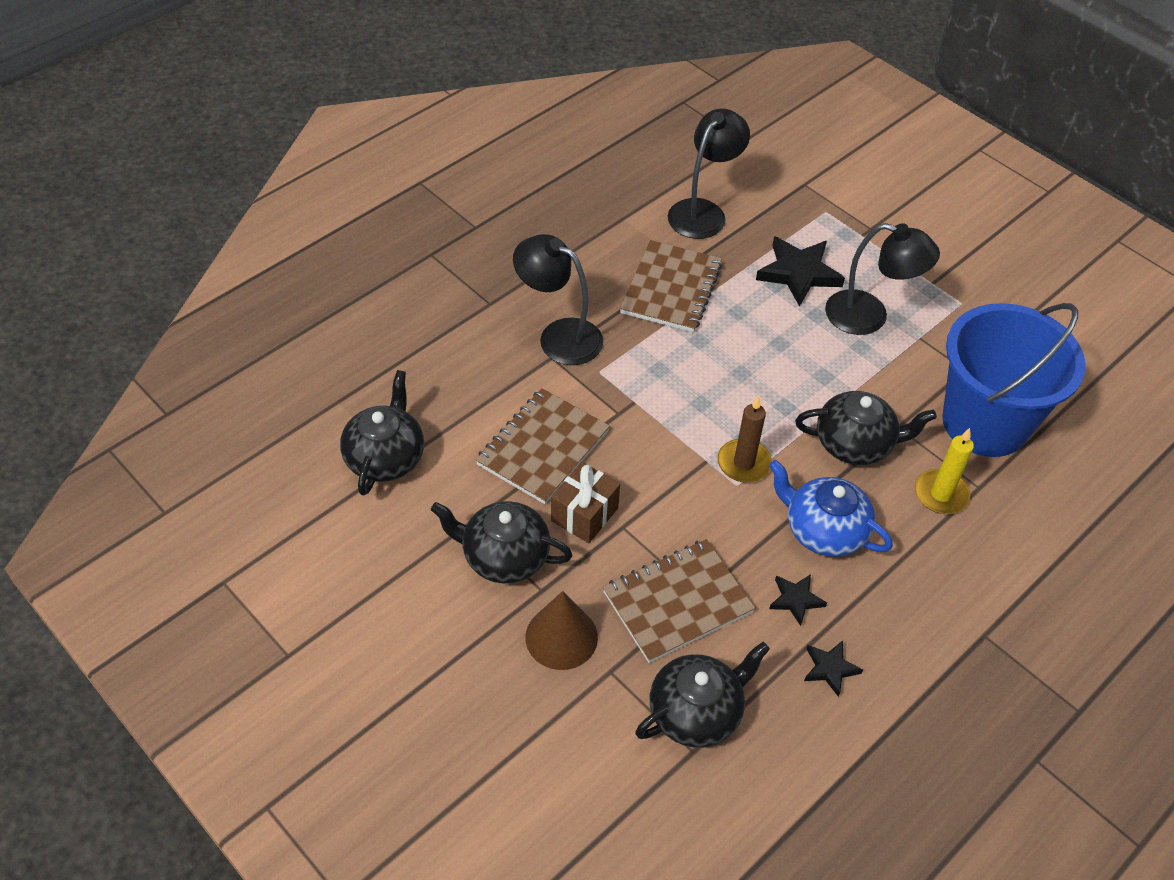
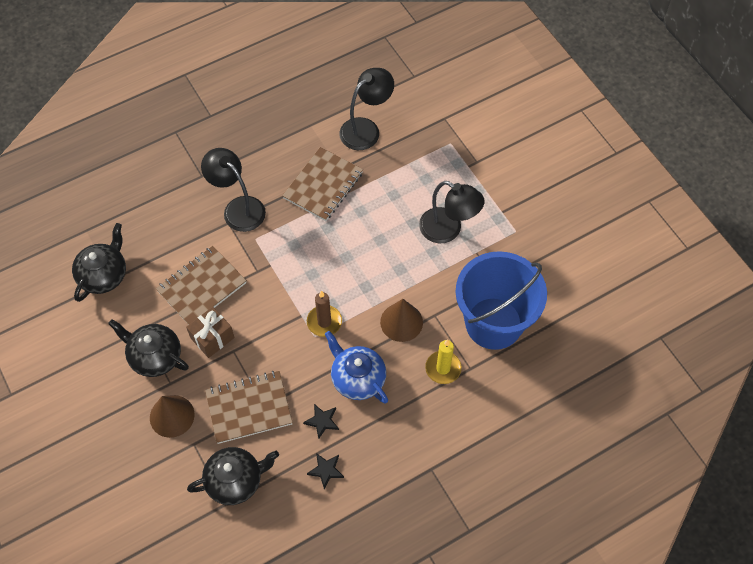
camera: 15 degrees right, 10 degrees up
black star [756,236,845,307] -> none
black teapot [795,391,937,465] -> brown cone [380,299,423,342]

